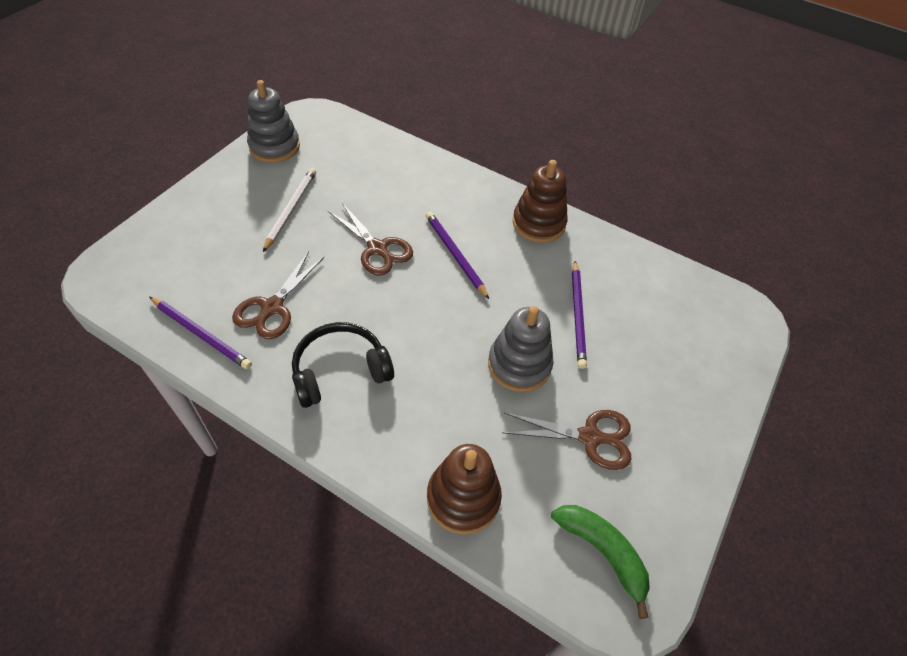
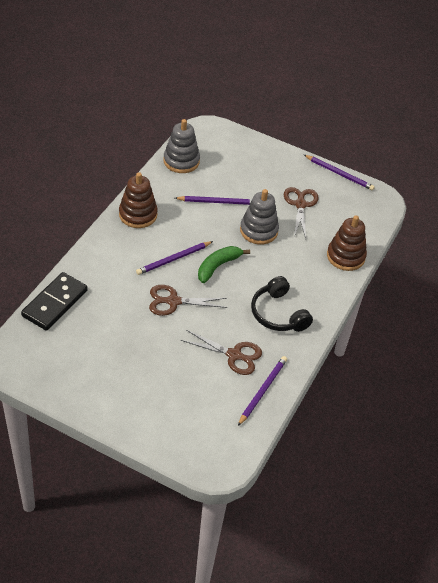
camera: 95 degrees left, 5 degrees down
grey stacking toy [247,80,300,163] -> grey stacking toy moved to [164,119,200,173]
white pencil [263,168,316,252] -> none
brown scissors [328,203,413,276] -> brown scissors turned 135 degrees counterclockwise [149,285,227,316]
green banana [551,505,650,619] -> green banana moved to [198,246,250,283]
none -> black domino [21,272,88,331]
none -> purple pencil [304,155,375,191]

